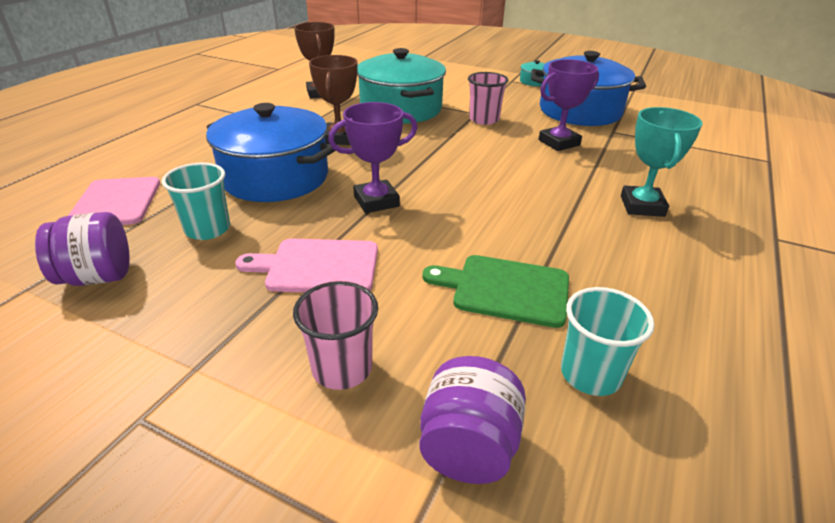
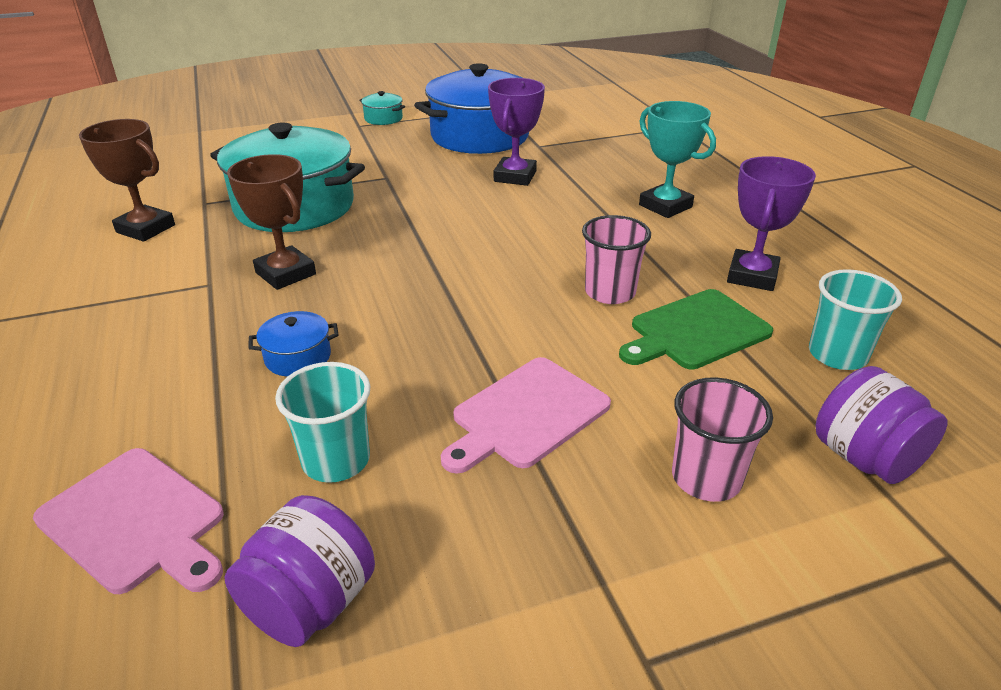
camera: 45 degrees left, 0 degrees up
blue pot [206,103,336,202] -> blue pot [249,311,339,377], size x0.41
purple trophy [328,102,417,213] -> purple trophy moved to [727,156,816,291]
pink cup [468,72,508,125] -> pink cup moved to [582,215,651,304]

